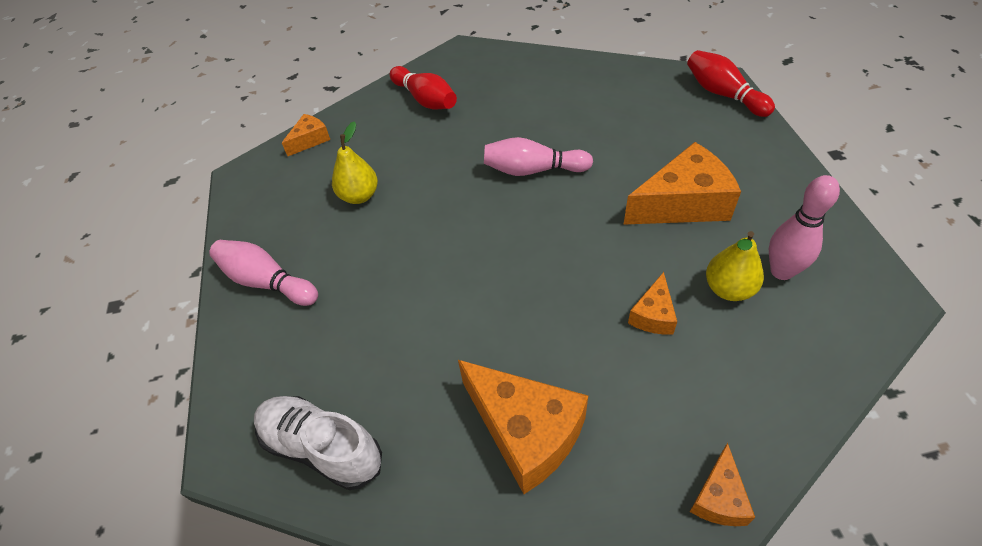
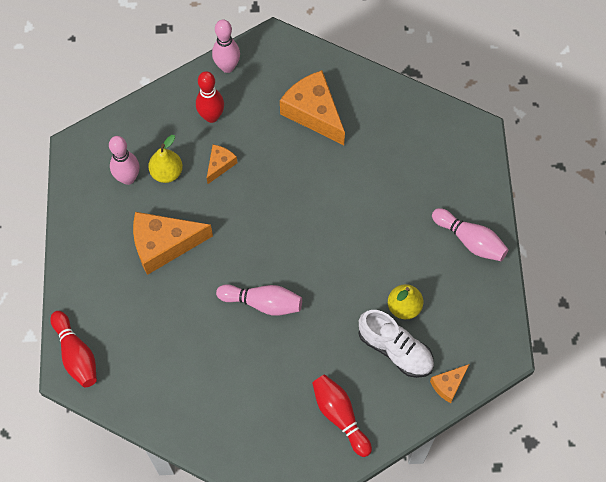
camera: 175 degrees left, 15 degrees up
white shoe [254,396,382,490] -> white shoe moved to [359,310,434,378]
orange cheese [690,443,755,526] -> pink bowling pin [212,19,240,73]
none -> red bowling pin [196,71,224,123]

